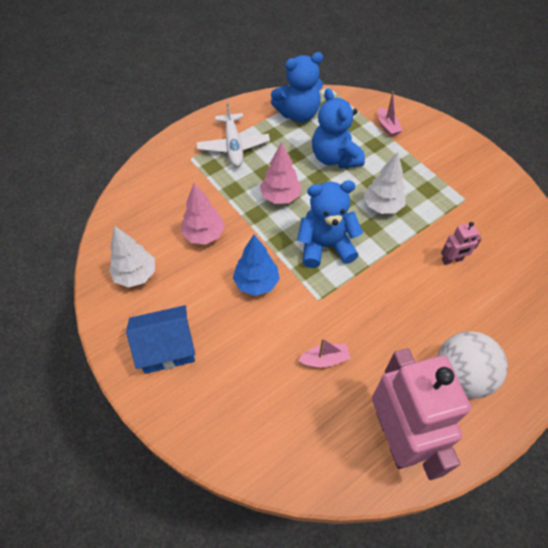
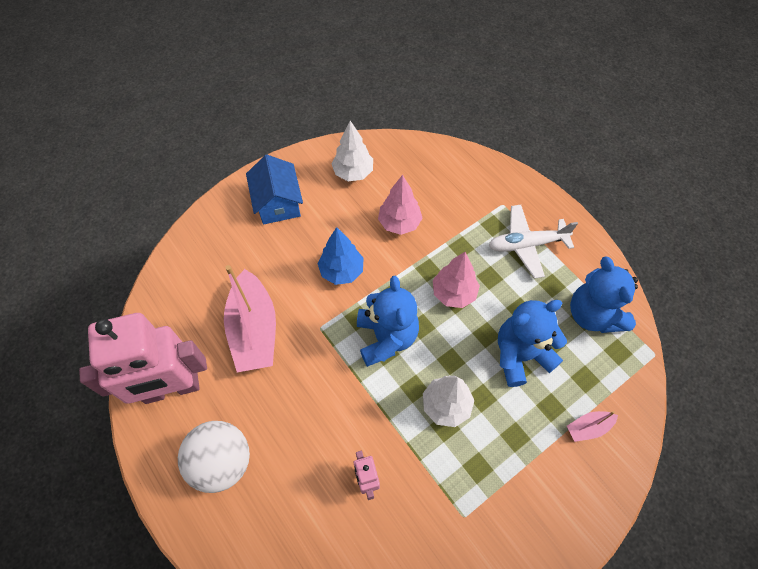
camera: 90 degrees right, 5 degrees up
pink boat [298,338,351,367] -> pink boat [224,265,276,372], size x2.20

